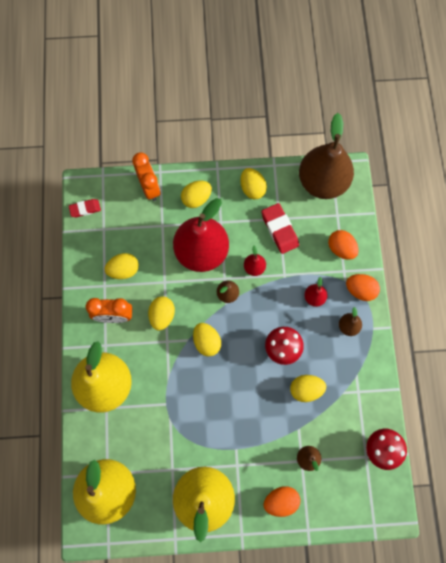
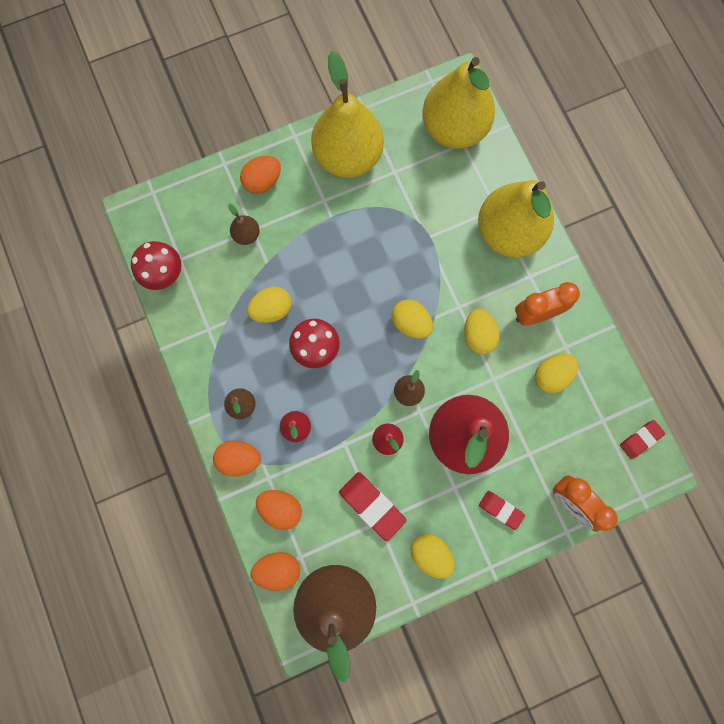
camera: 160 degrees right, 5 degrees up
yellow egg [181,181,212,208] -> red eraser [479,491,525,530]
none -> orange egg [250,552,300,591]

